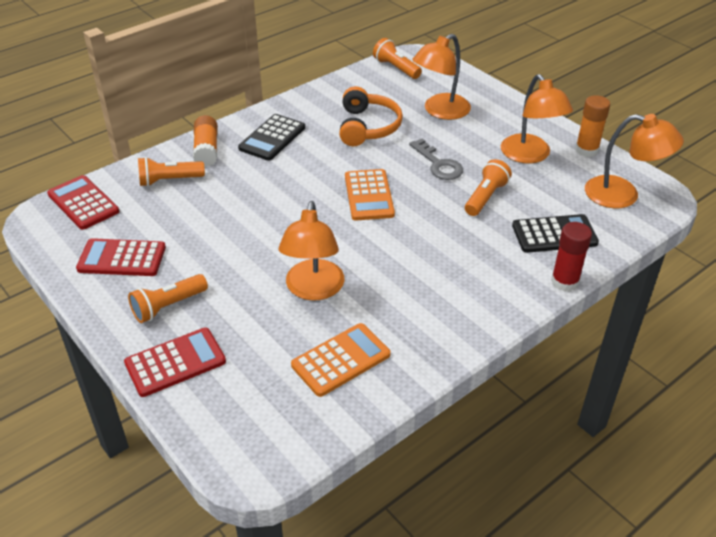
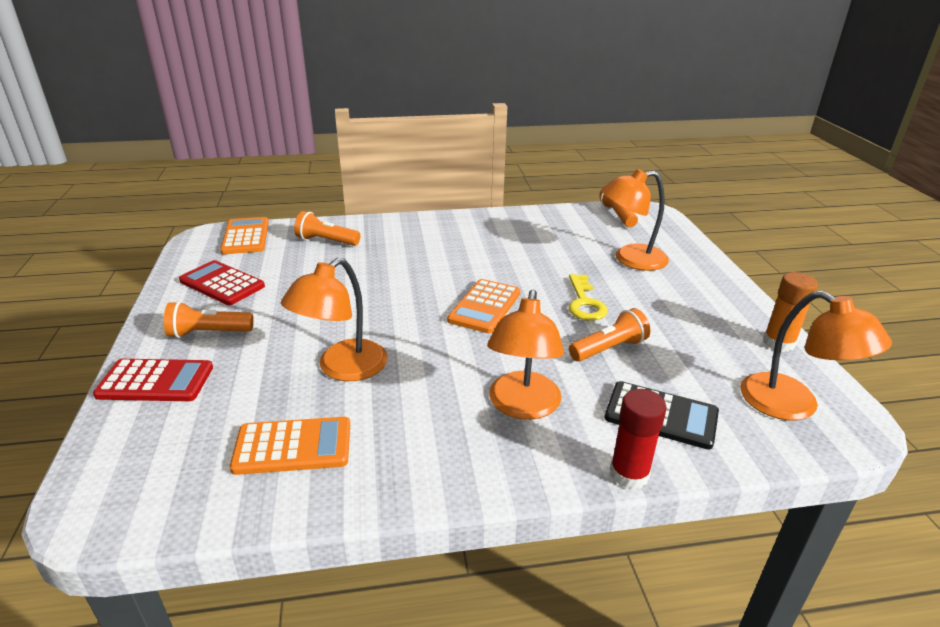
camera: 30 degrees right, 10 degrees down
red calculator [47,175,119,230] -> orange calculator [220,217,269,254]
orange glue stick [193,115,218,167] -> none
black calculator [238,114,305,161] -> none
orange headphones [339,86,403,146] -> none
grey key [409,138,463,180] -> yellow key [568,274,608,321]
orange lamp [501,74,573,164] -> orange lamp moved to [487,290,564,420]

